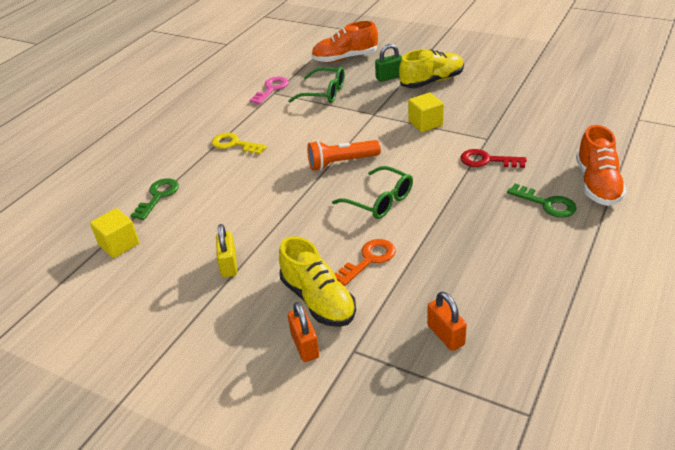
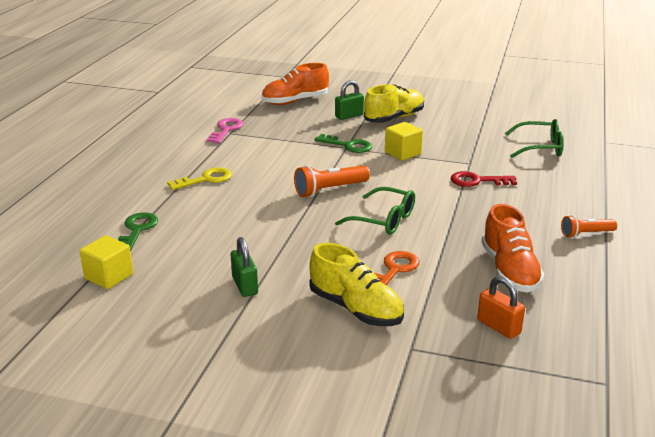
camera: 15 degrees left, 10 degrees down
yellow key [212,133,267,155] -> yellow key turned 135 degrees clockwise [167,167,232,190]
yellow padlock [216,224,237,277] -> green padlock [231,237,258,297]
green glasses [288,67,345,103] -> green glasses moved to [505,119,564,158]
orange padlock [288,302,319,362] -> none
green key [507,183,577,218] -> green key moved to [315,134,372,153]
orange shoe [576,125,627,206] -> orange shoe moved to [481,204,545,293]
none -> orange flashlight [561,215,617,238]

